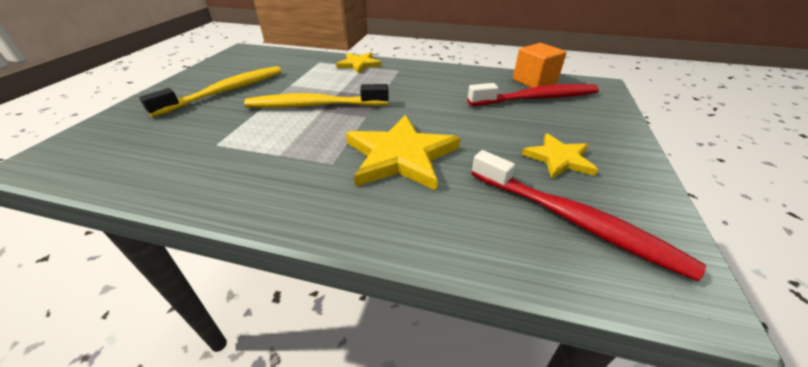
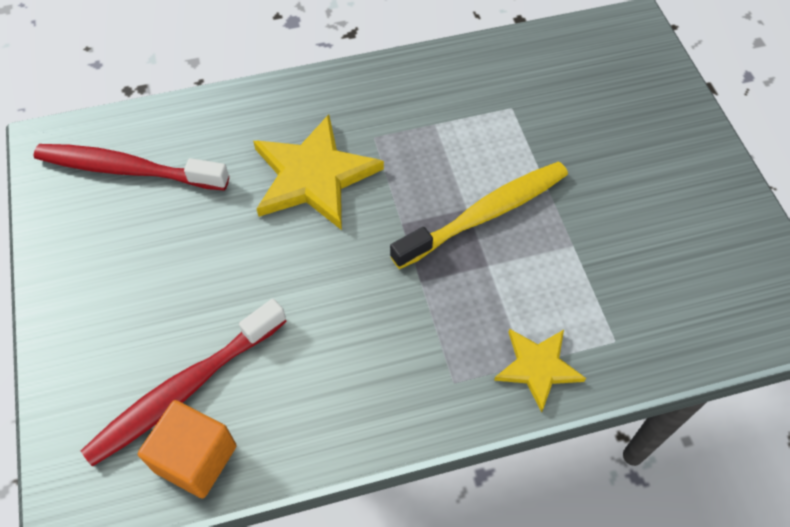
camera: 150 degrees right, 20 degrees up
yellow toothbrush [139,66,282,117] -> none
yellow star [522,133,598,178] -> none

